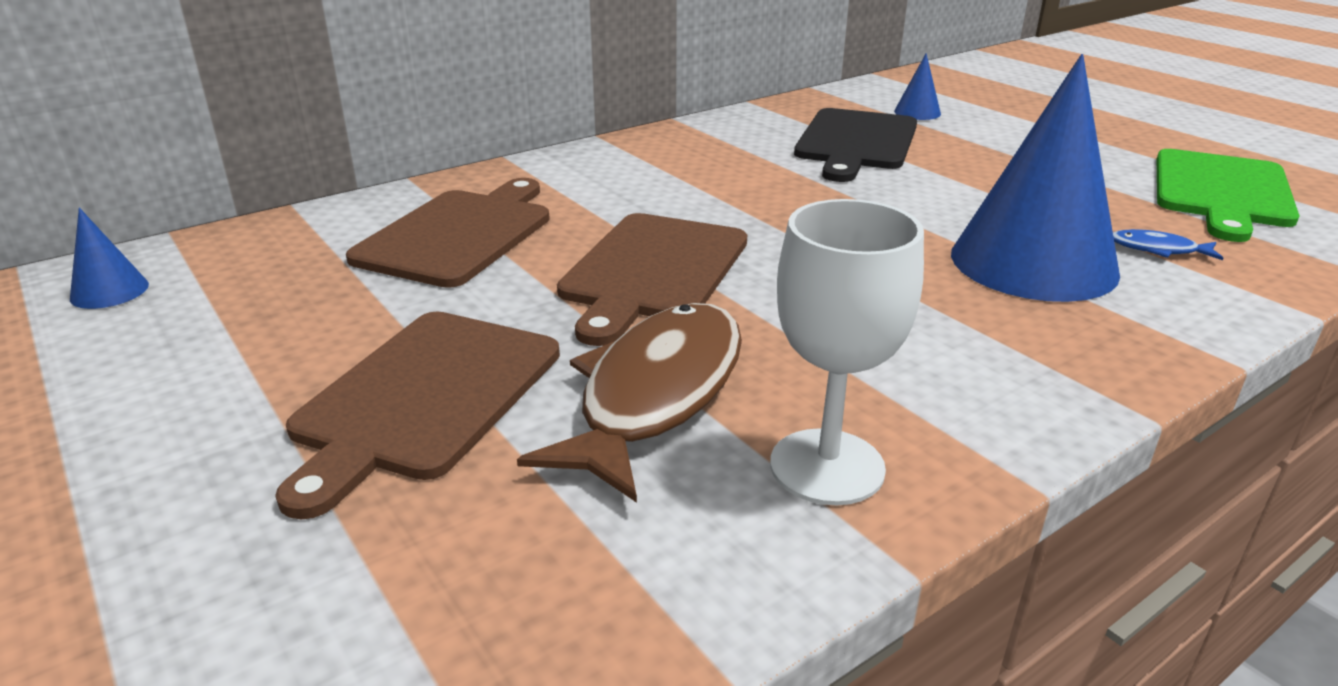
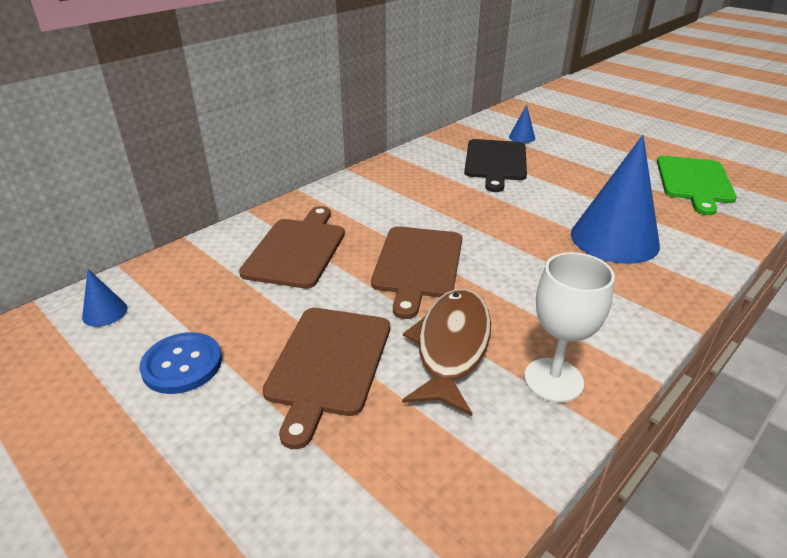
camera: 10 degrees left, 5 degrees up
blue fish [1113,229,1223,260] -> none
none -> blue button [139,332,222,394]

